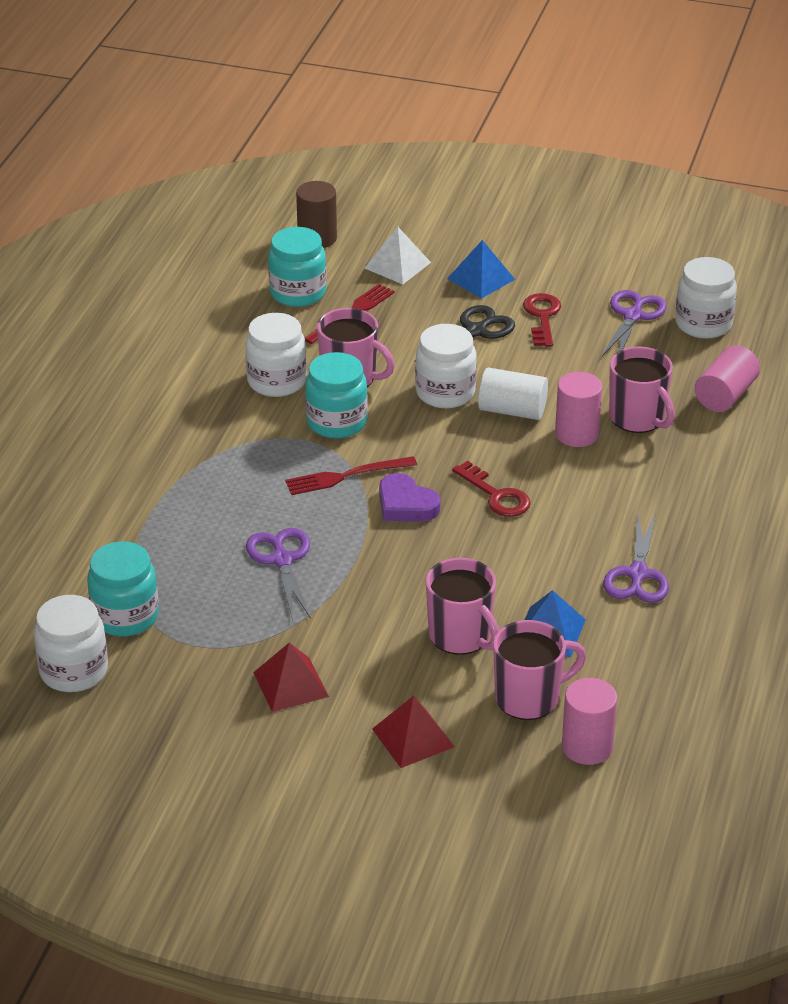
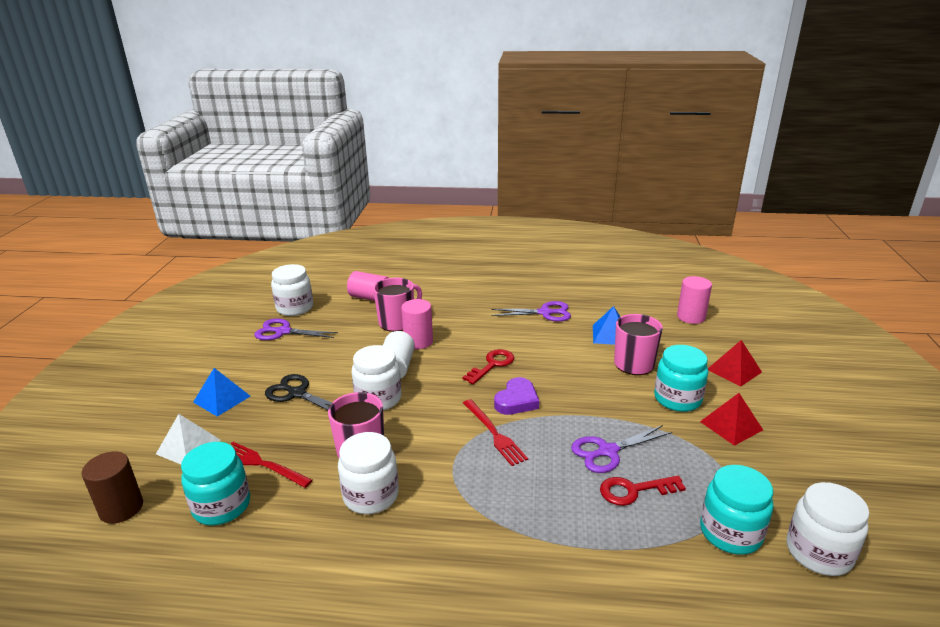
camera: 100 degrees left, 10 degrees down
turquoise jar [305,352,368,438] -> turquoise jar moved to [654,345,708,412]
pink mug [493,620,586,720] -> none
red key [523,293,561,347] -> red key moved to [600,476,686,506]

